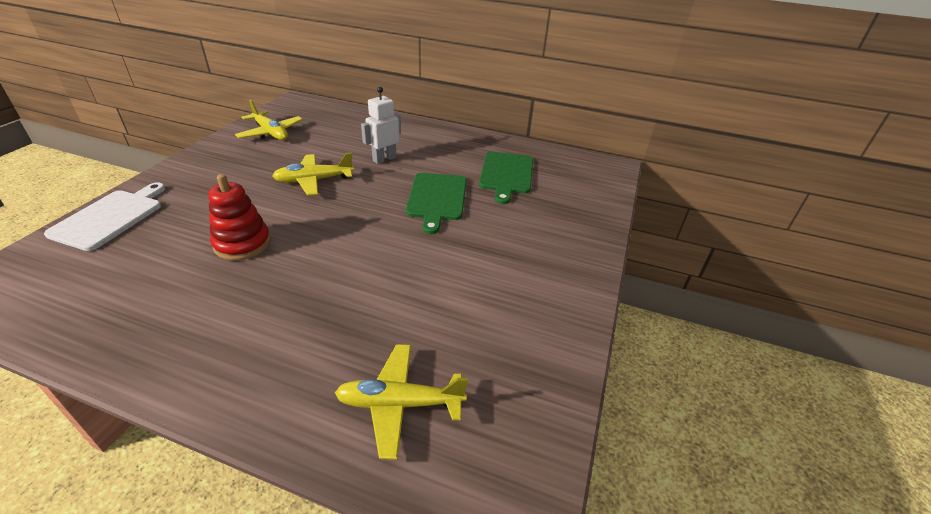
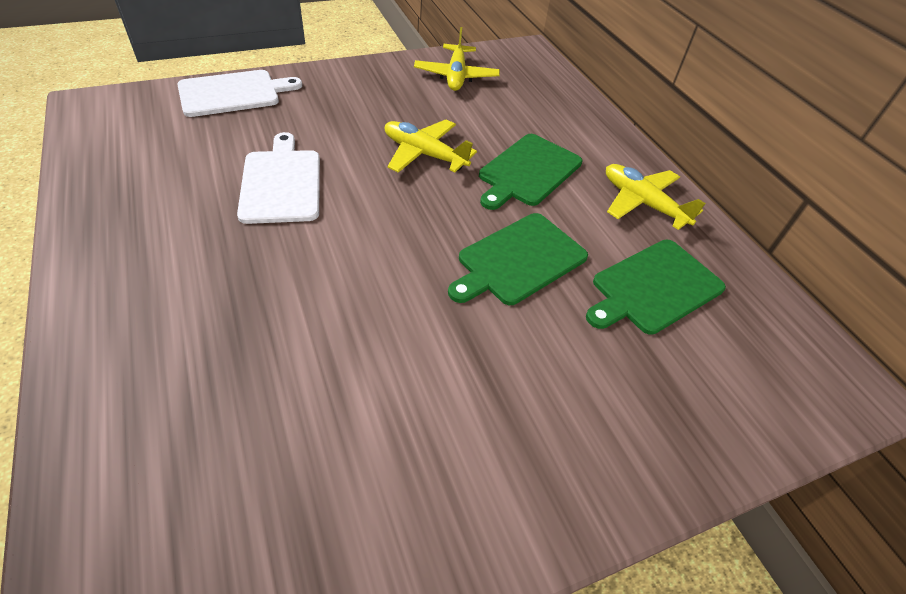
camera: 45 degrees right, 10 degrees up
red stacking toy [208,174,271,261] -> white cutting board [237,132,320,224]
yellow plane [335,344,468,460] -> yellow plane moved to [606,164,706,230]
white robot [361,87,401,164] -> green cutting board [479,134,582,210]

